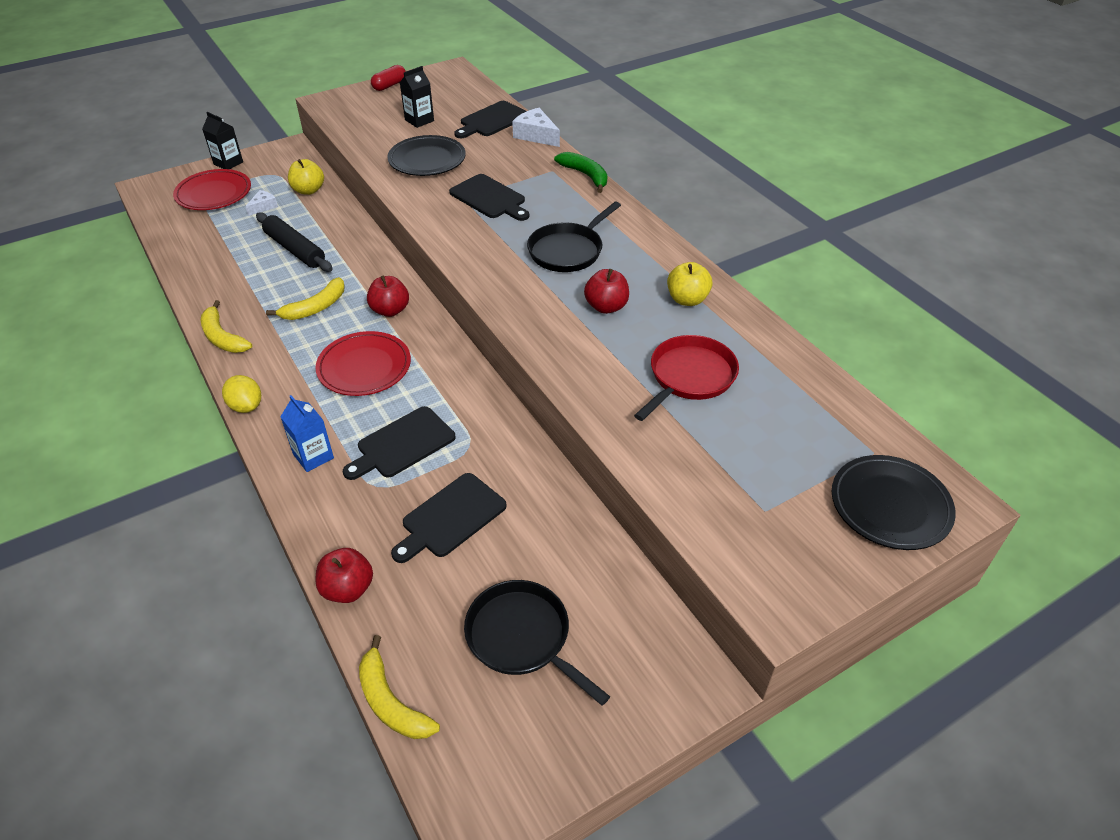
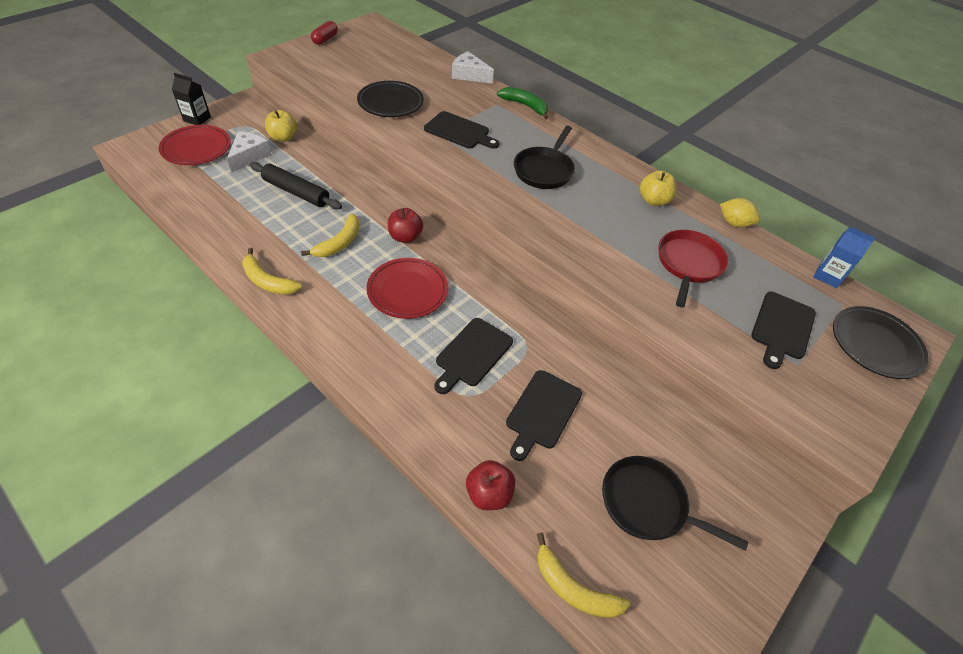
camera: 20 degrees left, 5 degrees up
yellow lemon [222,375,261,413] -> yellow lemon moved to [720,198,760,227]
white cheese [245,190,278,216] -> white cheese [227,131,271,173], size x1.67
blue carton [280,395,334,472] -> blue carton moved to [813,226,875,288]
black carton [400,66,434,128] -> none
black cutting board [454,101,526,138] -> black cutting board moved to [751,291,816,369]
red apple [584,269,629,314] -> none

